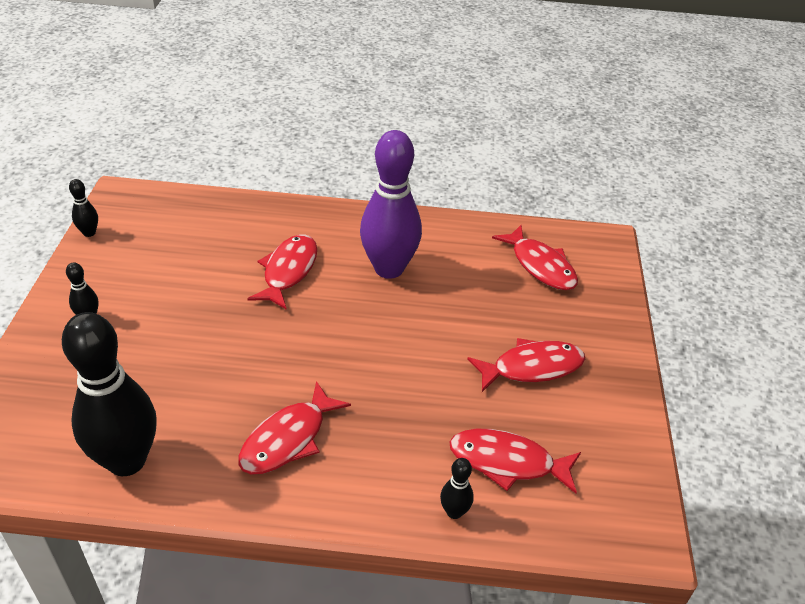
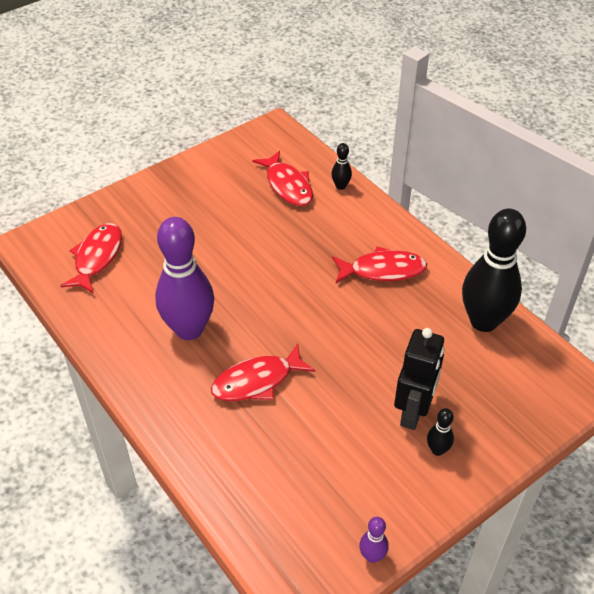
camera: 130 degrees left, 5 degrees up
black bowling pin [69,179,98,237] -> purple bowling pin [359,517,389,563]
red fish [467,338,585,392] -> none
none -> black robot [394,328,445,430]

